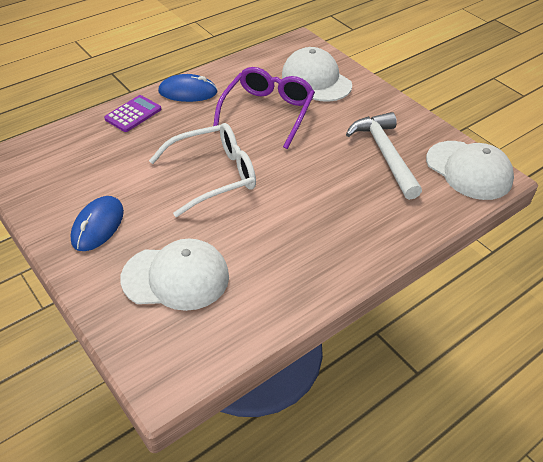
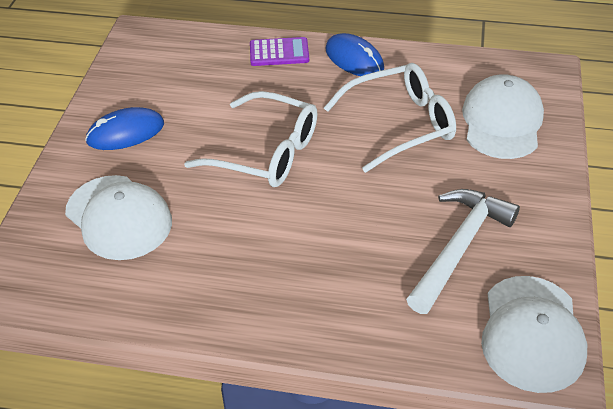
camera: 50 degrees right, 0 degrees up
purple glasses [213,67,315,149] -> white glasses [324,63,456,173]

